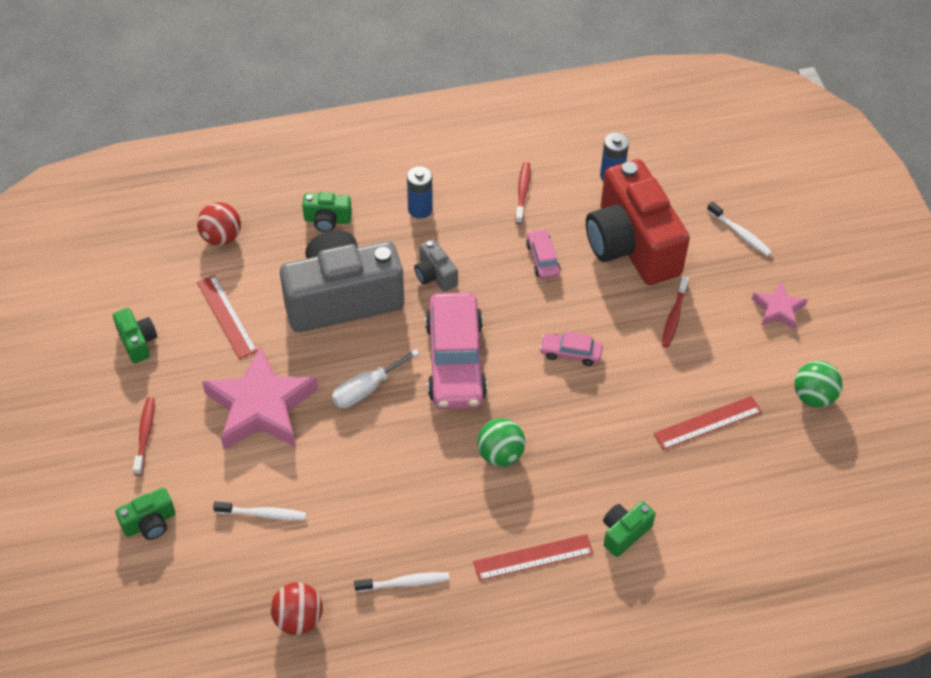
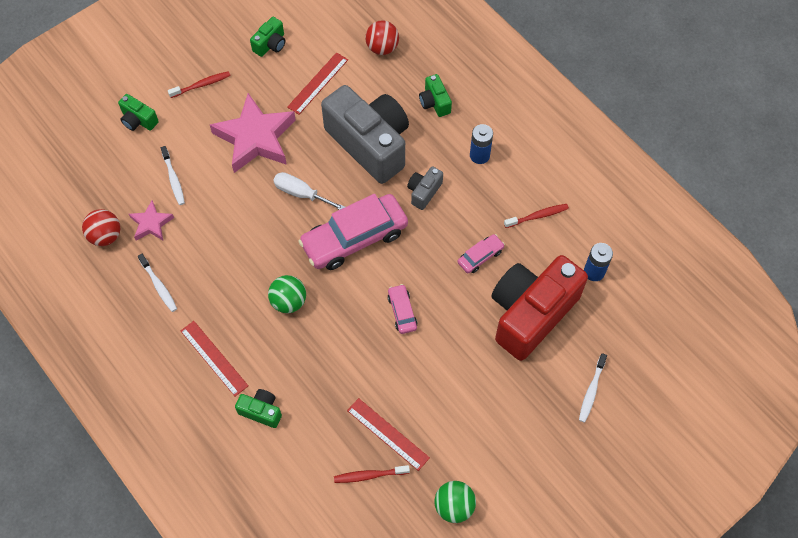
camera: 65 degrees right, 10 degrees up
red toothbrush [662,276,689,347] -> red toothbrush moved to [334,465,410,483]
pink star [752,281,808,330] -> pink star moved to [129,200,174,241]

